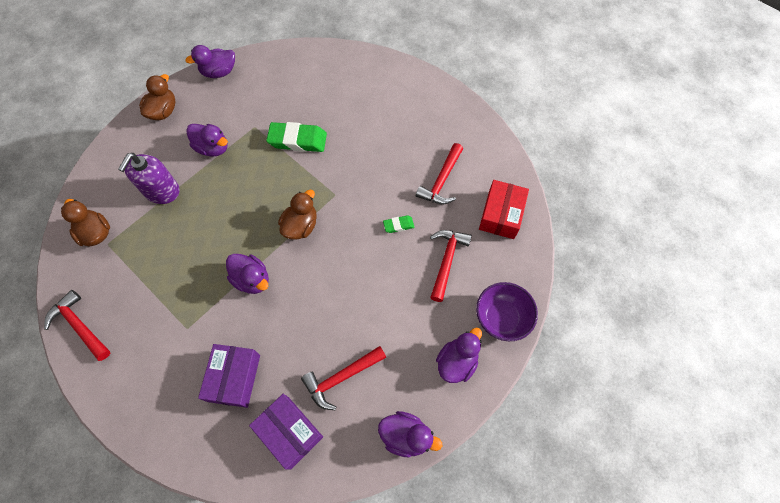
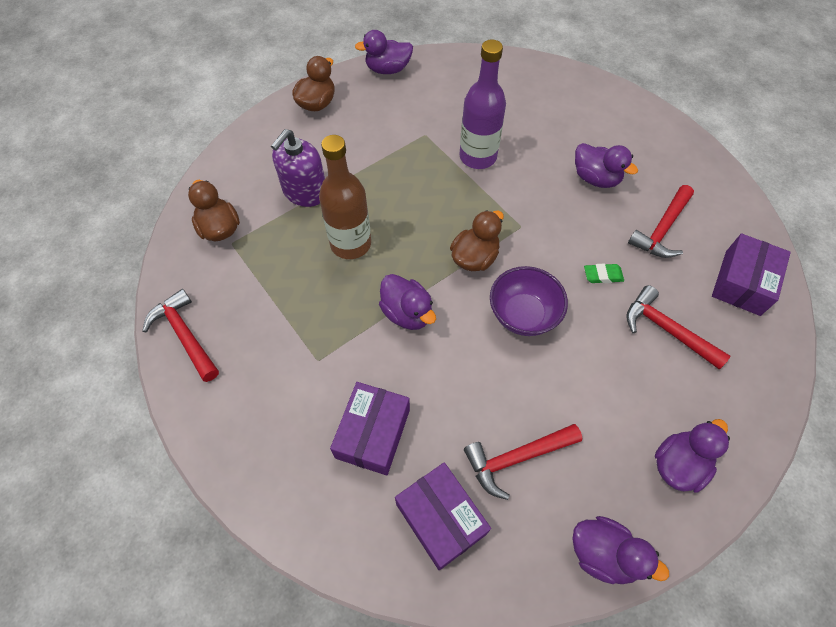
camera: 10 degrees right, 5 degrees down
purple duck [186,124,228,157] -> purple duck moved to [575,143,638,188]
green eraser [266,122,327,152] -> purple bottle [460,40,506,169]
red hammer [430,230,472,302] -> red hammer turned 75 degrees counterclockwise [626,285,730,369]
purple bowl [476,282,538,341] -> purple bowl moved to [490,266,568,336]
red box [479,180,529,239] -> purple box [712,233,791,316]
none -> brown bottle [319,135,371,259]

